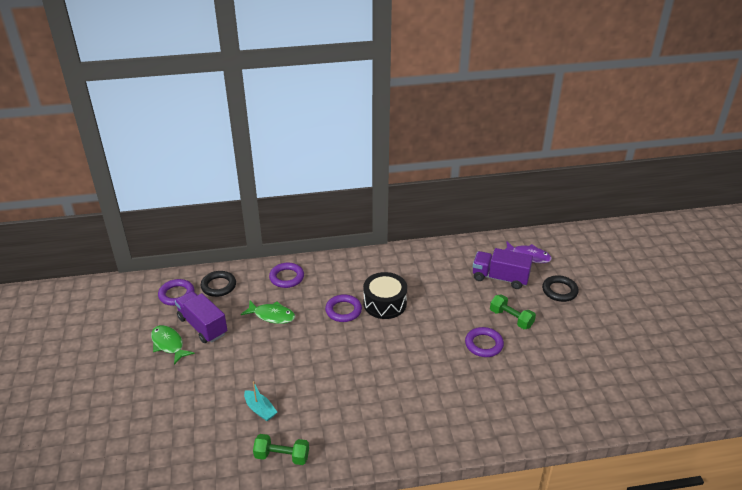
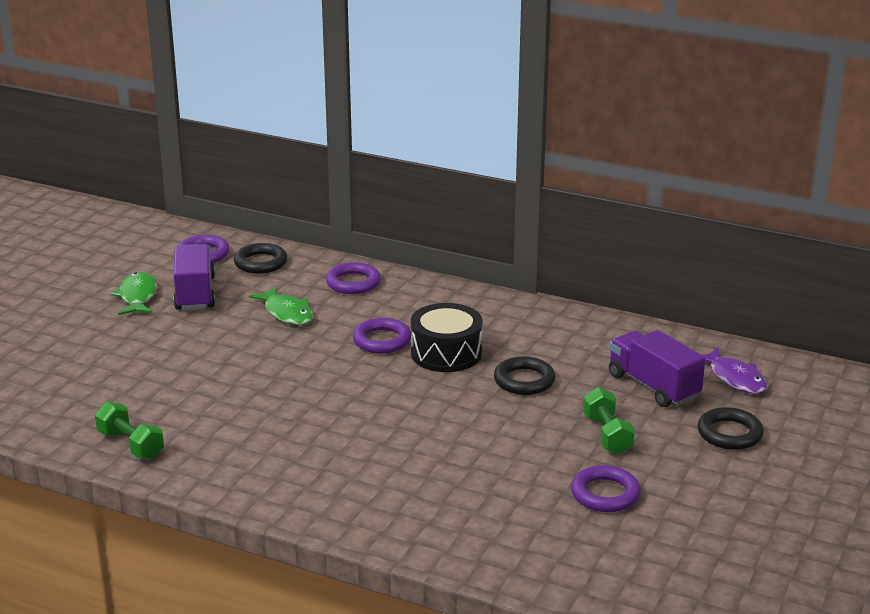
camera: 35 degrees right, 10 degrees down
turquoise boat [244,381,277,421] -> none
purple ring [465,327,504,357] -> purple ring moved to [571,465,641,512]
none -> black ring [494,356,556,395]

